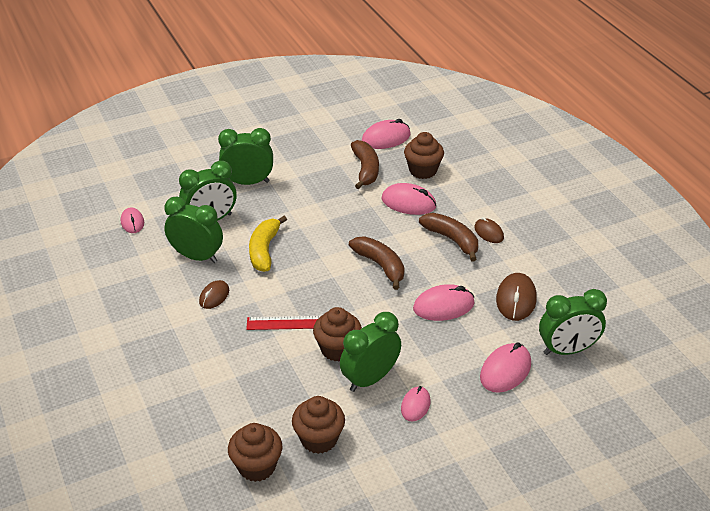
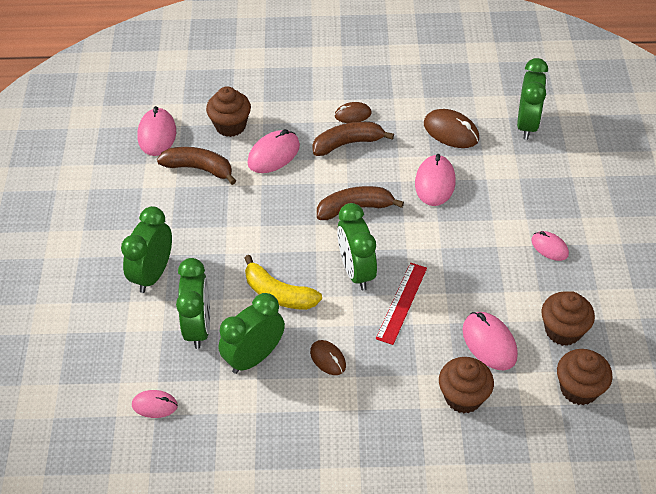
camera: 65 degrees left, 10 degrees up
brown cupcake [313,307,362,362] -> brown cupcake moved to [439,357,494,413]
green clock [340,312,401,392] -> green clock moved to [337,203,377,290]
pink mouse [480,342,531,393] -> pink mouse moved to [463,312,518,370]

